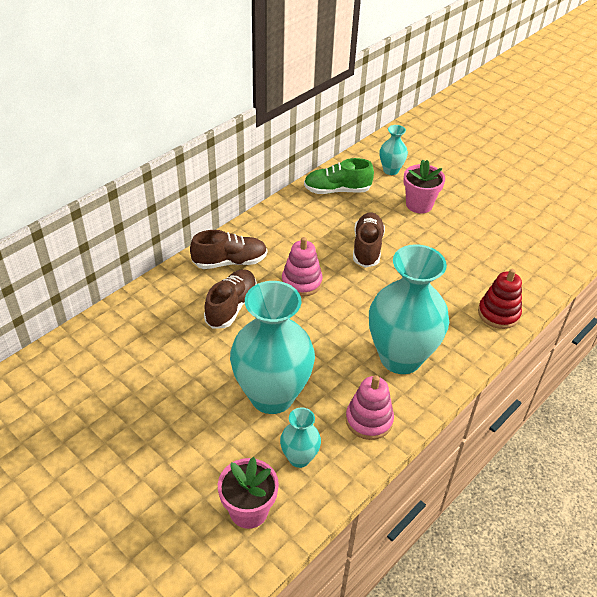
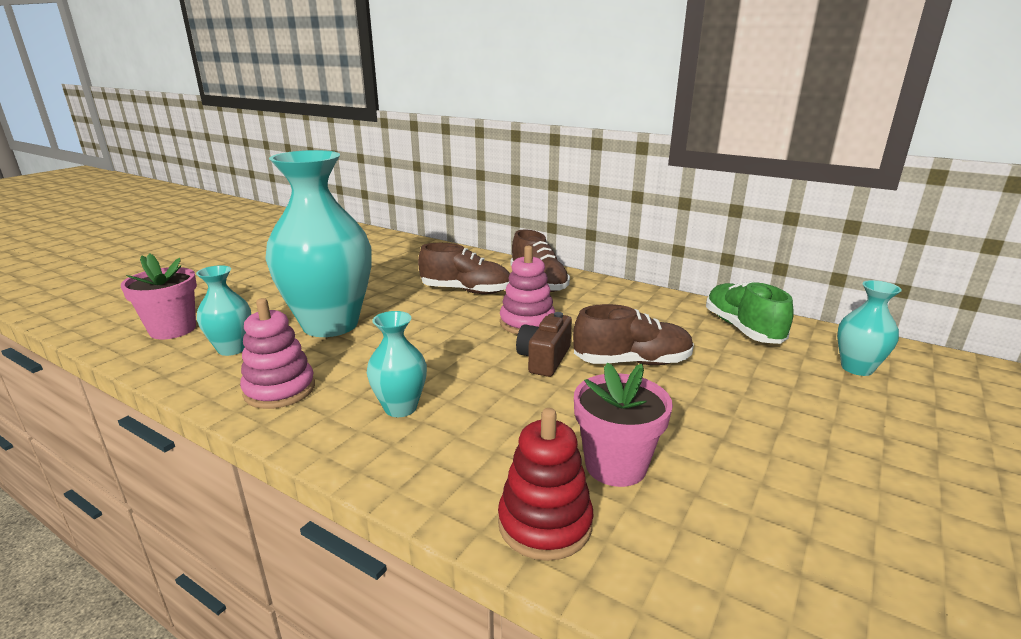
camera: 80 degrees right, 20 degrees down
turquoise vase [369,244,449,374] -> turquoise vase [367,311,427,417], size x0.47
pink flower pot [403,160,445,213] -> pink flower pot moved to [574,362,673,487]
none -> brown camera [516,312,572,377]

